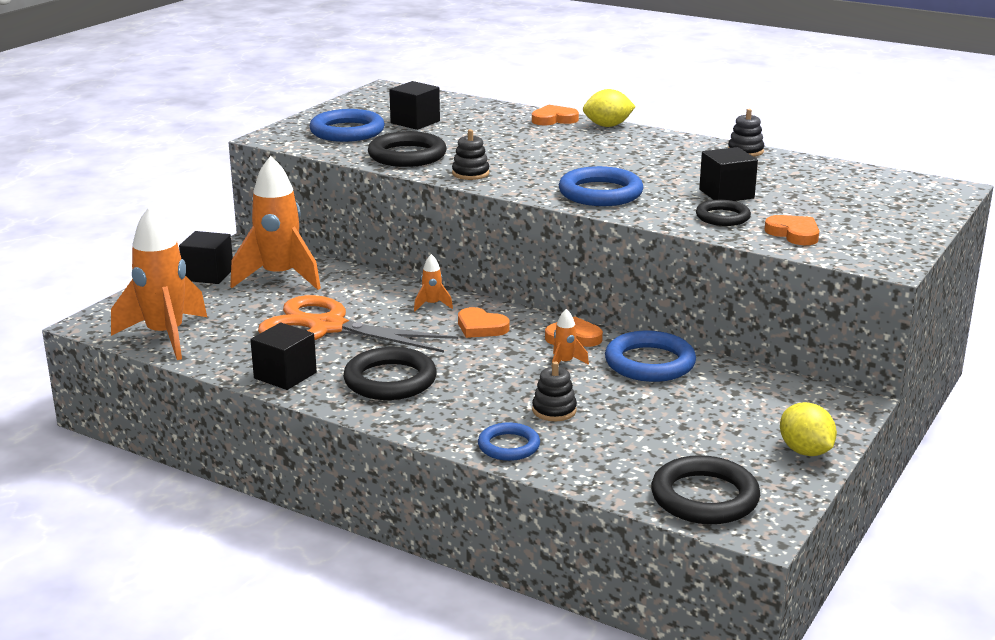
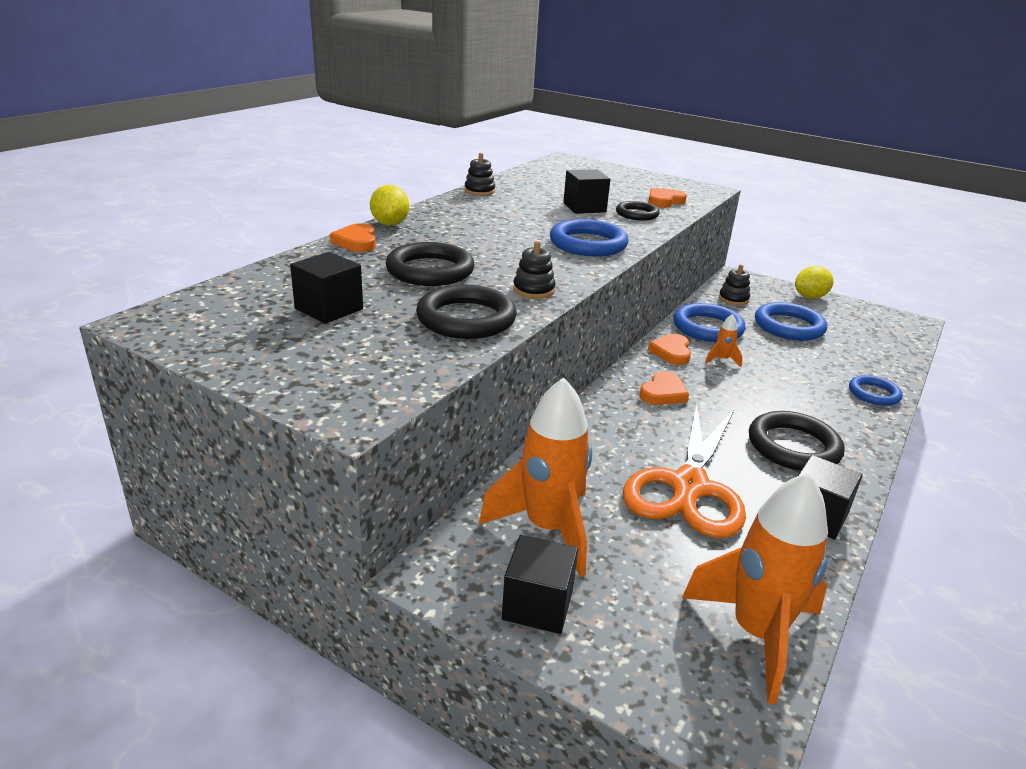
camera: 90 degrees left, 5 degrees up
blue ring [310,109,385,142] -> blue ring moved to [755,302,827,341]
orange rocket [414,254,453,311] -> none
black stacking toy [532,362,577,421] -> black stacking toy moved to [719,264,750,305]
black ring [651,455,760,524] -> black ring moved to [385,242,474,286]

